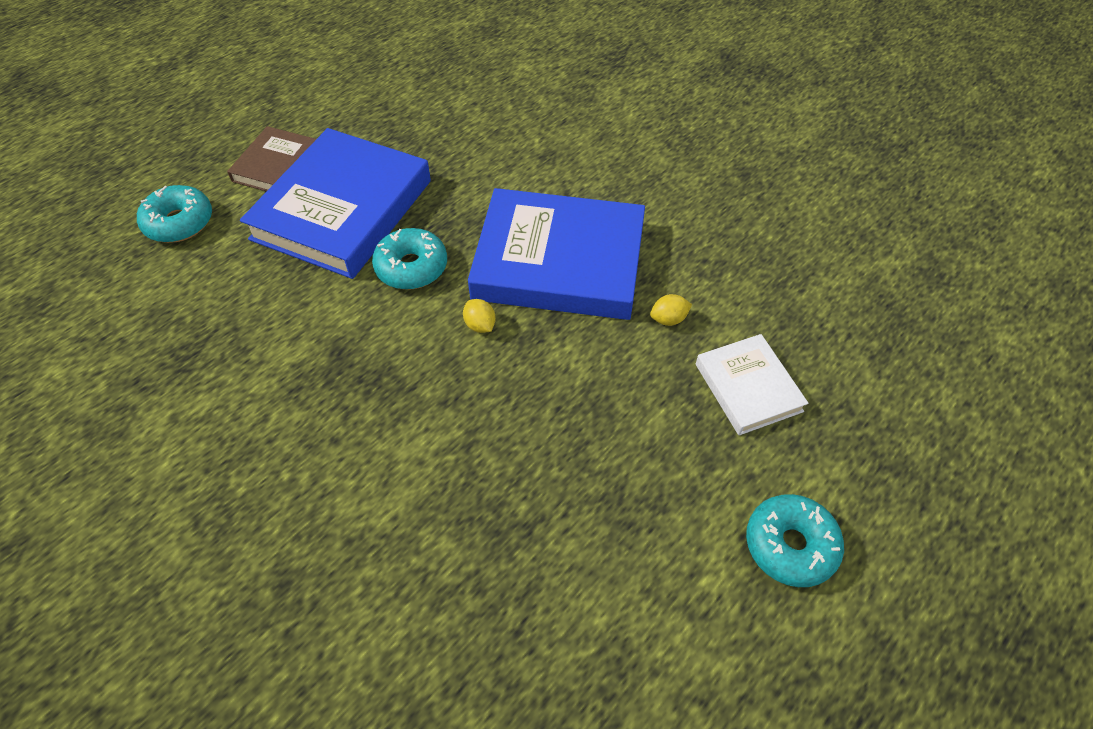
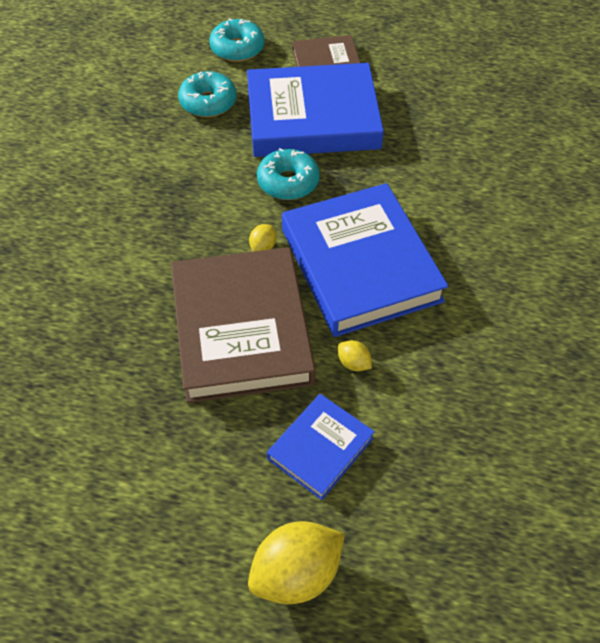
camera: 60 degrees right, 0 degrees up
white book [696,334,809,435] -> blue book [267,394,375,500]
turquoise donut [746,494,844,587] -> turquoise donut moved to [178,71,237,117]
none -> brown book [171,247,316,403]
none -> yellow lemon [248,521,345,604]

